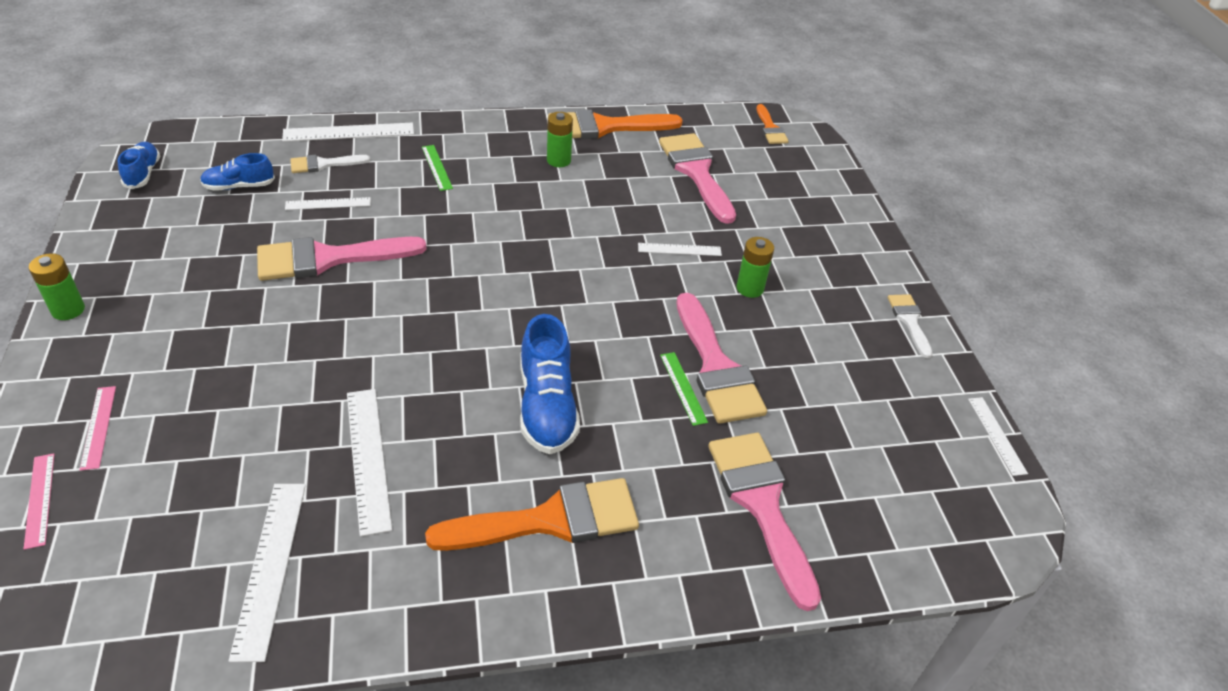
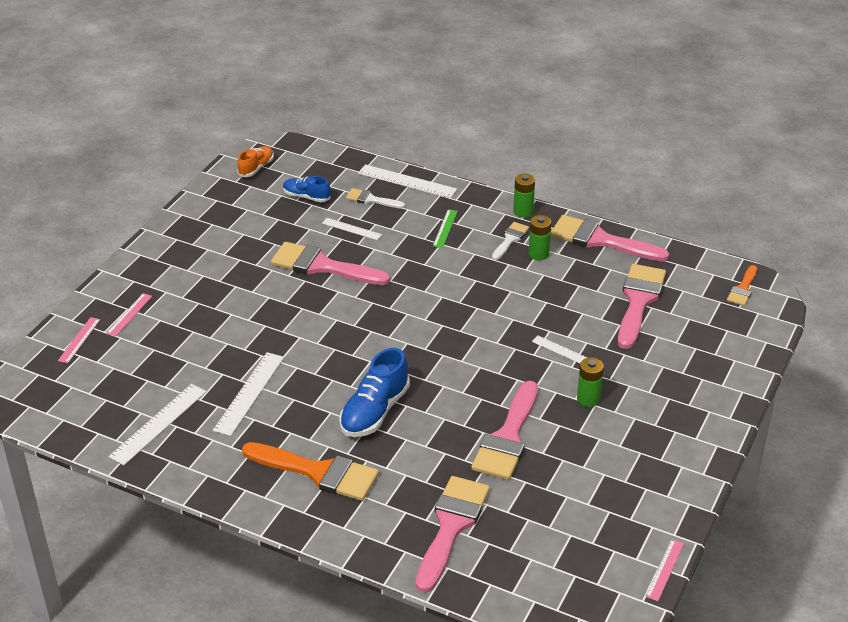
camera: 40 degrees right, 5 degrees down
green battery [29,253,85,320] -> green battery moved to [513,174,535,218]
blue shoe [118,142,160,189] -> orange shoe [237,146,274,177]
orange brush [548,109,683,139] -> pink brush [550,215,669,262]
green ruler [660,352,708,426] -> none
white brush [888,294,933,358] -> white brush moved to [492,222,529,260]
white ruler [968,397,1028,476] -> pink ruler [645,539,684,601]

